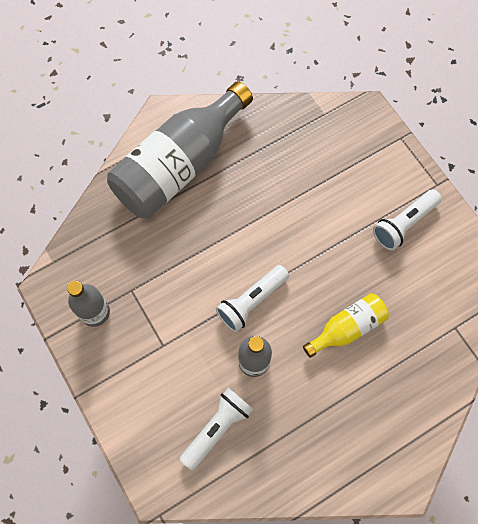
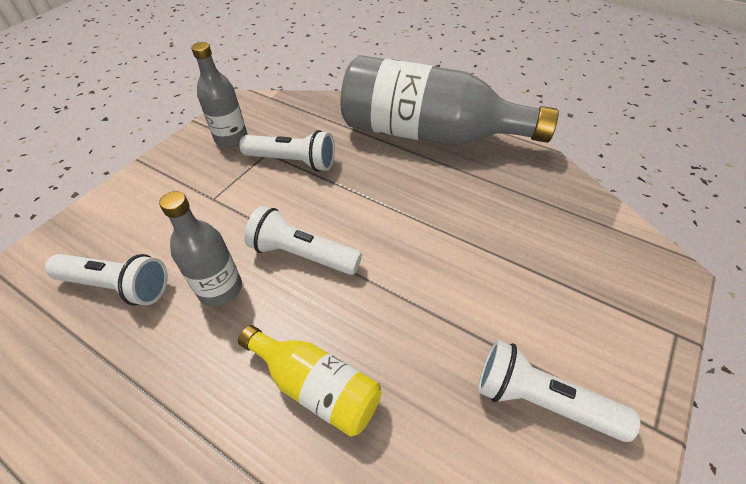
camera: 65 degrees right, 20 degrees down
none -> white flashlight [239,130,335,171]

